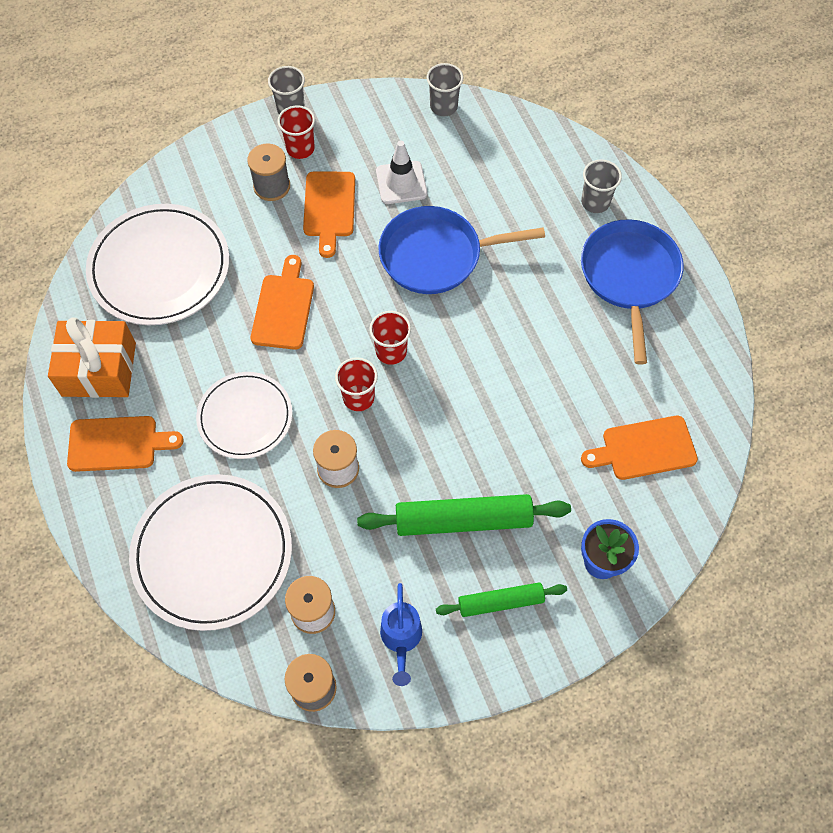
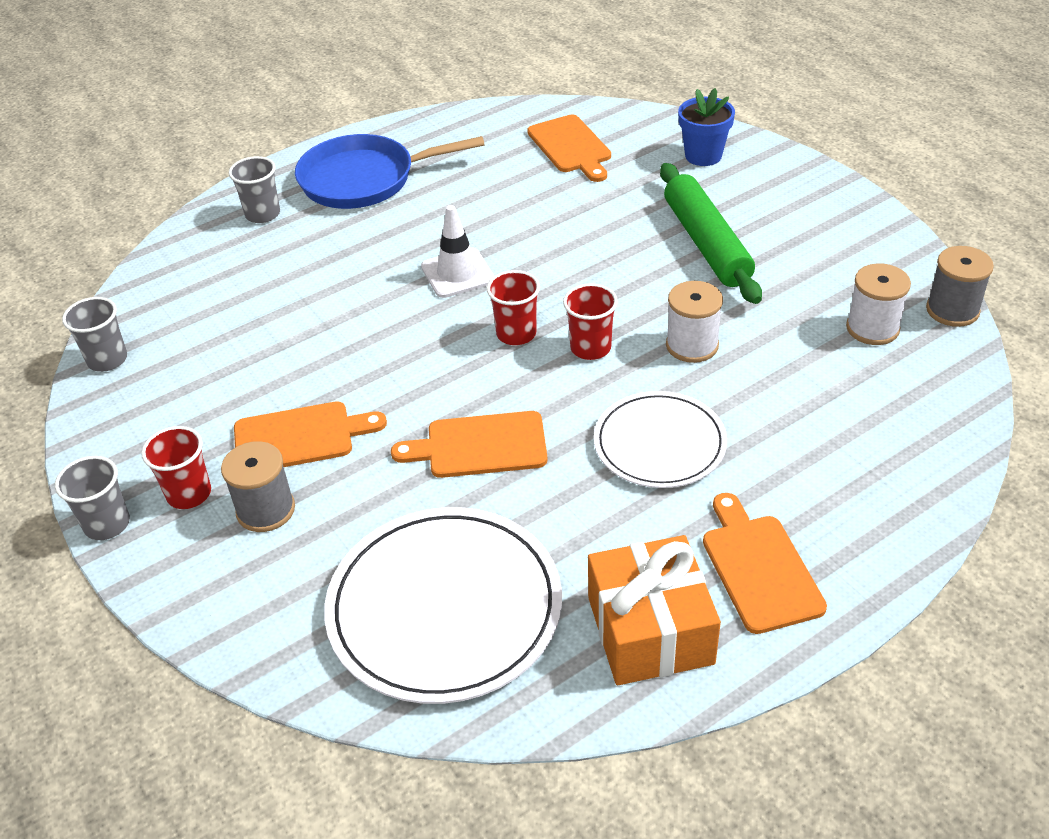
camera: 100 degrees left, 20 degrees down
white plate [129,474,292,631] -> none
white traffic cone [376,141,427,204] -> white traffic cone moved to [421,205,494,298]
blue pan [379,206,545,294] -> none
blue watering can [380,583,422,686] -> none
green rolling pin [436,583,567,617] -> none

